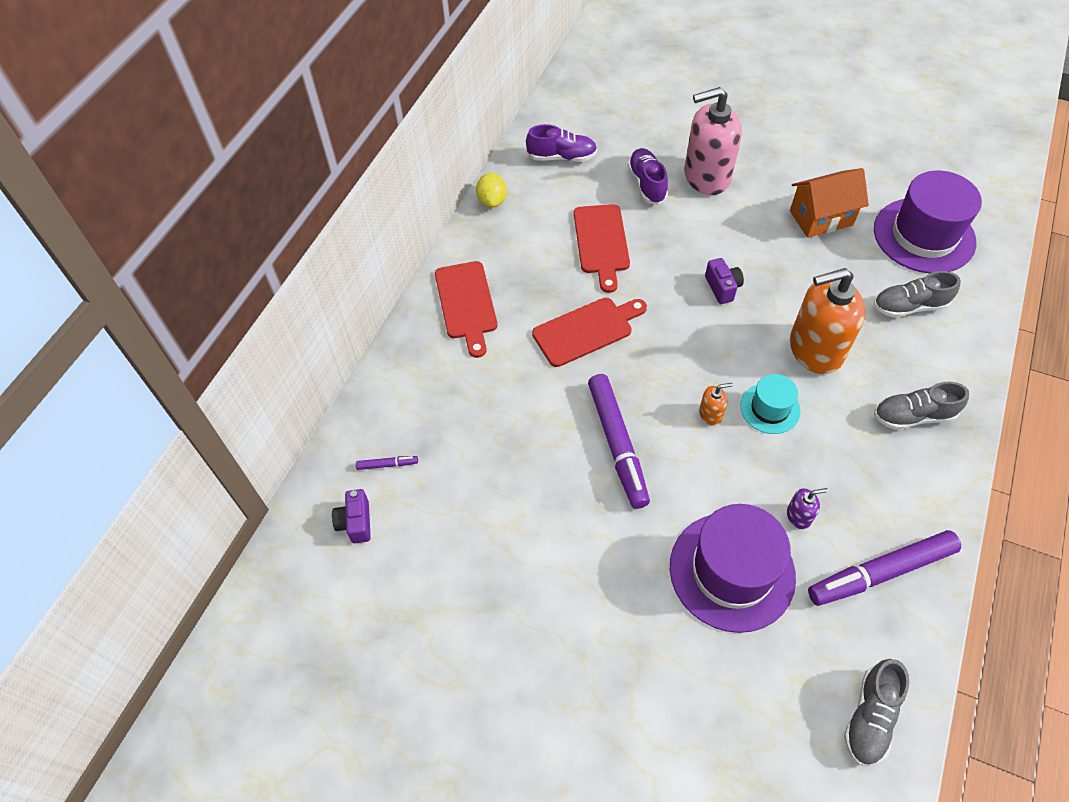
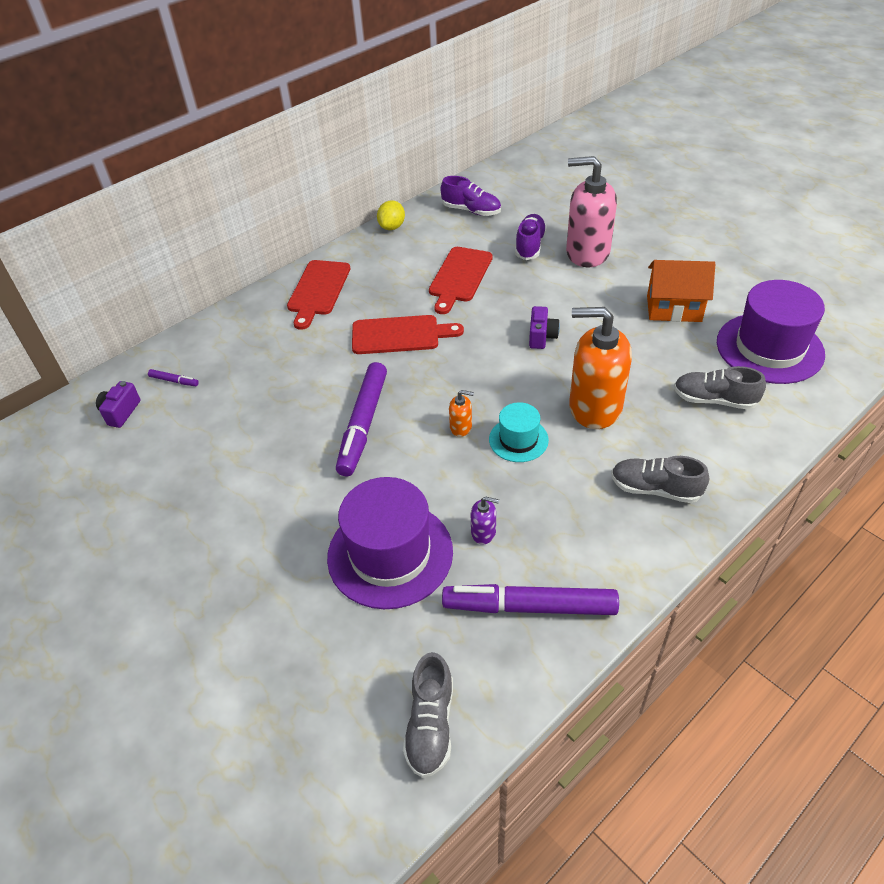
camera: 25 degrees right, 10 degrees down
grey shoe [844,659,909,766] -> grey shoe turned 45 degrees counterclockwise [403,652,453,778]

